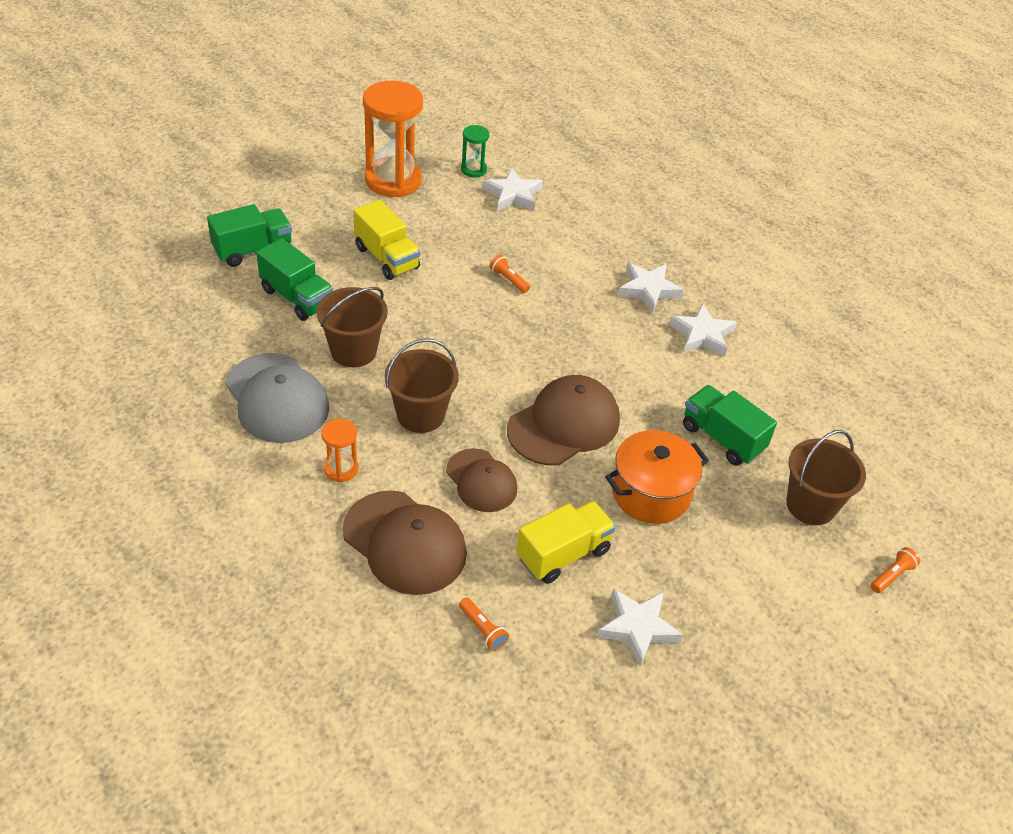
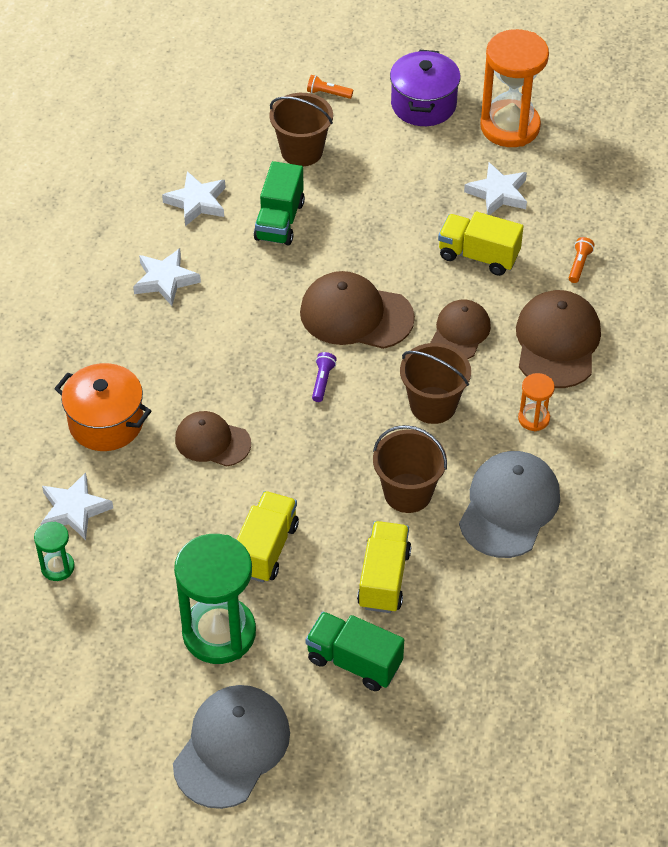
camera: 120 degrees left, 5 degrees up
green truck [256,238,333,321] -> yellow truck [357,521,411,613]
orange hourglass [363,80,423,197] -> orange hourglass moved to [480,29,549,147]
orange flashlight [490,254,530,293] -> brown cap [175,411,251,467]
orange pot [605,430,709,524] -> orange pot moved to [54,363,151,451]
white star [618,263,684,313] -> white star moved to [162,171,225,226]
none -> grey cap [173,685,290,809]
none -> green hourglass [174,534,256,664]
none -> purple flashlight [312,352,337,402]
none -> purple pot [390,50,461,126]

